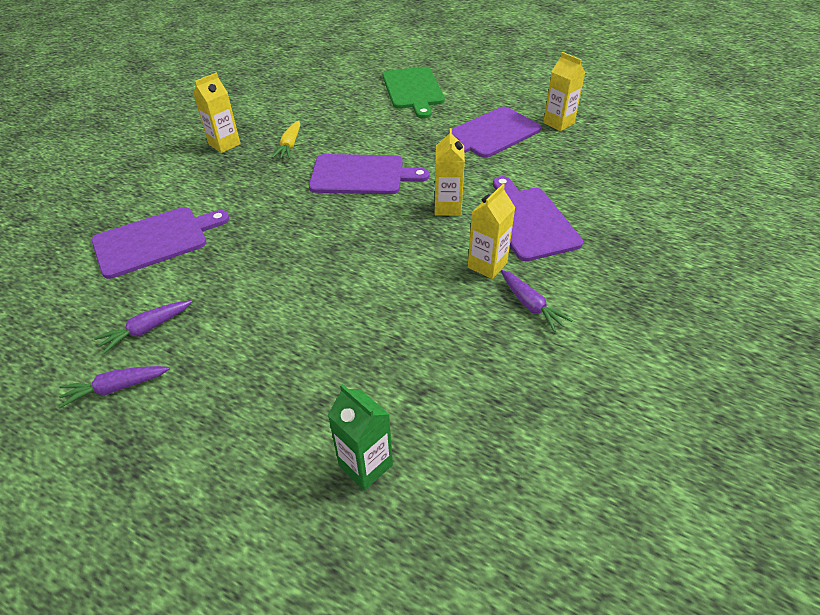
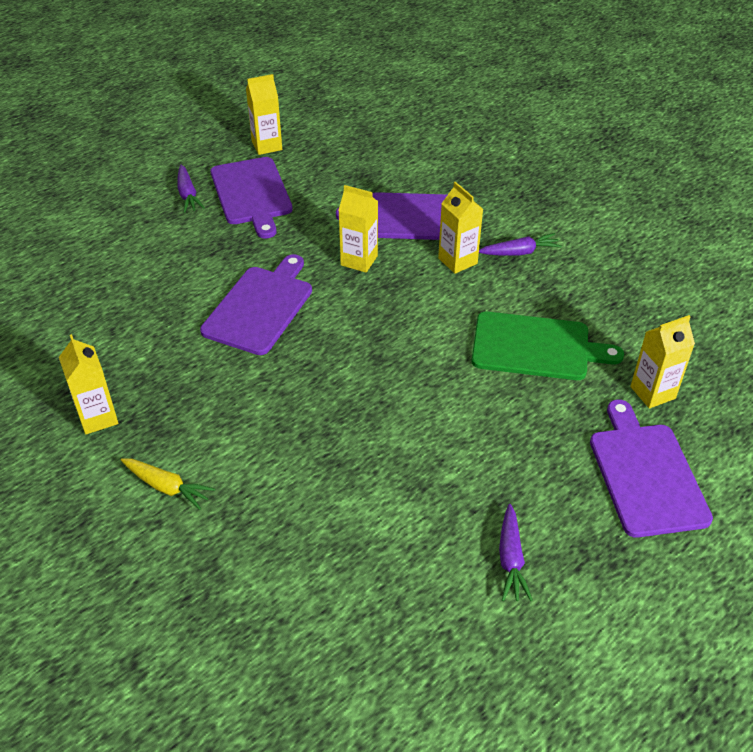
camera: 70 degrees left, 0 degrees up
purple cutting board [92,207,229,279] -> purple cutting board moved to [590,400,713,538]
purple carrot [94,300,192,354] -> purple carrot moved to [177,165,205,213]
yellow carrot [272,121,300,159] -> yellow carrot moved to [121,458,215,510]
green carton [328,384,393,490] -> yellow carton [630,315,695,409]
green cutting board [383,67,445,119] -> green cutting board moved to [471,311,624,380]

